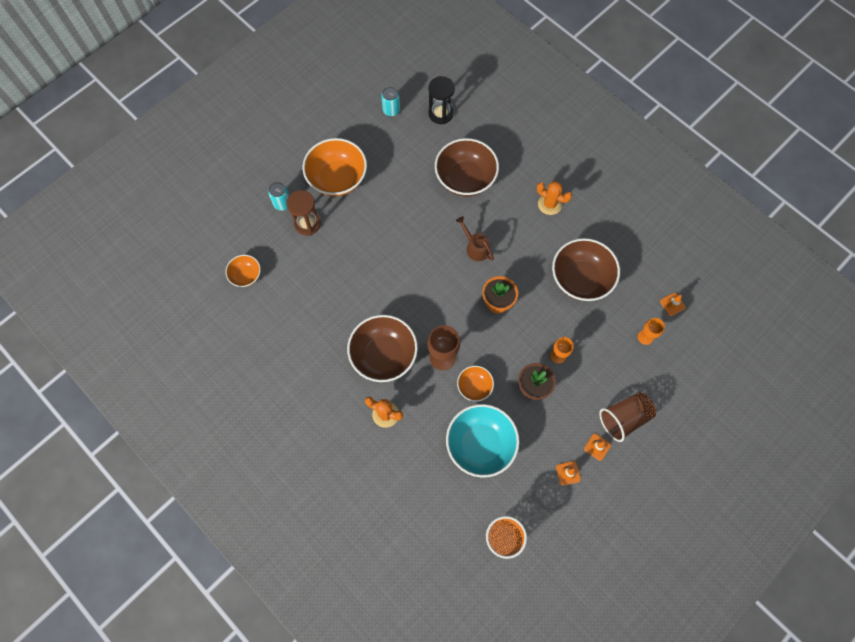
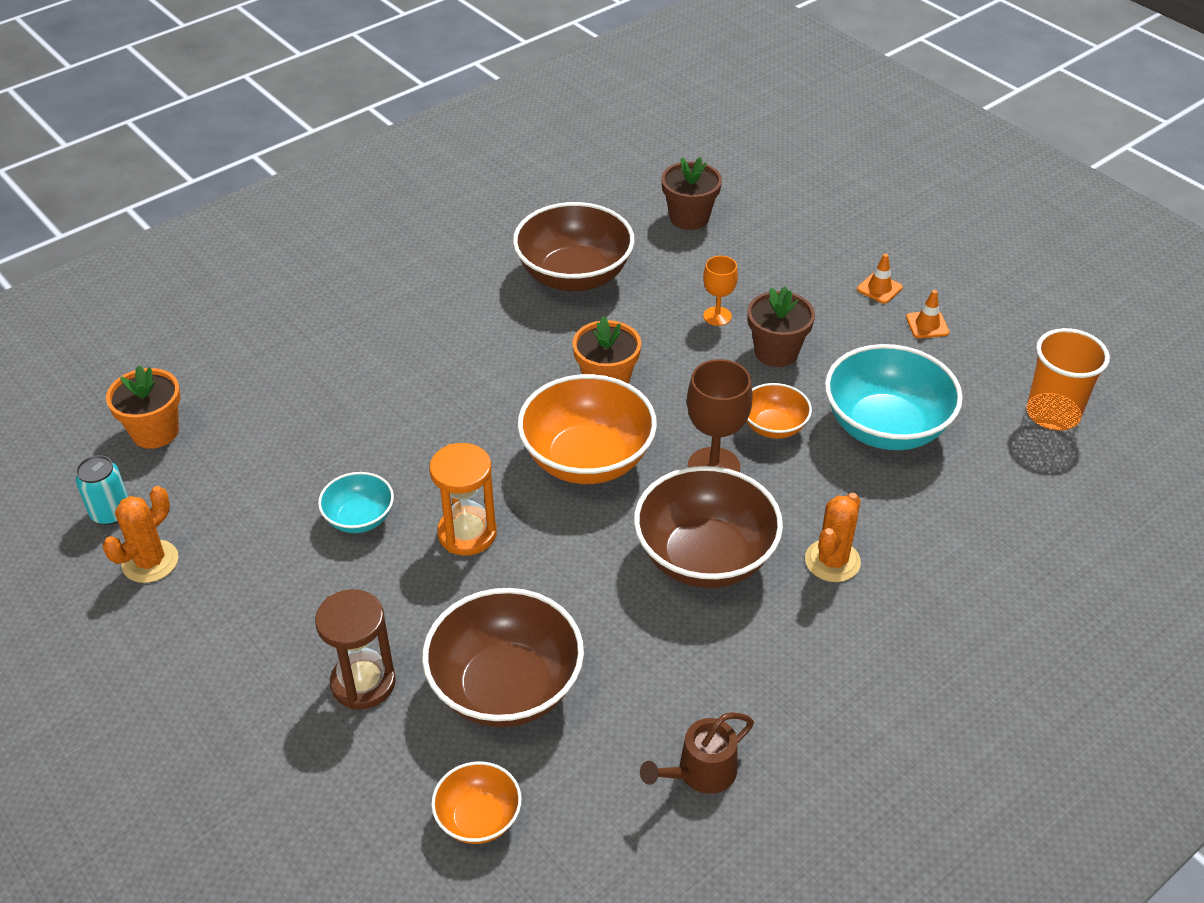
camera: 85 degrees left, 25 degrees down
turquoise can [268,182,289,211] -> none
orange bowl [302,138,367,196] -> orange bowl moved to [518,374,657,484]
black hourglass [428,76,455,124] -> orange flower pot [106,365,181,449]
brown bowl [435,138,499,197] -> brown bowl moved to [422,588,584,727]
brown watering can [456,216,494,261] -> brown watering can moved to [640,712,754,794]
orange cactus [537,181,572,215] -> orange cactus moved to [103,486,179,583]
brown cup [599,392,656,442] -> none
orange goblet [638,318,665,345] -> brown flower pot [661,157,722,230]
orange traffic cone [660,293,686,316] -> none
none -> turquoise bowl [318,472,394,533]
none -> orange hourglass [429,443,497,556]

